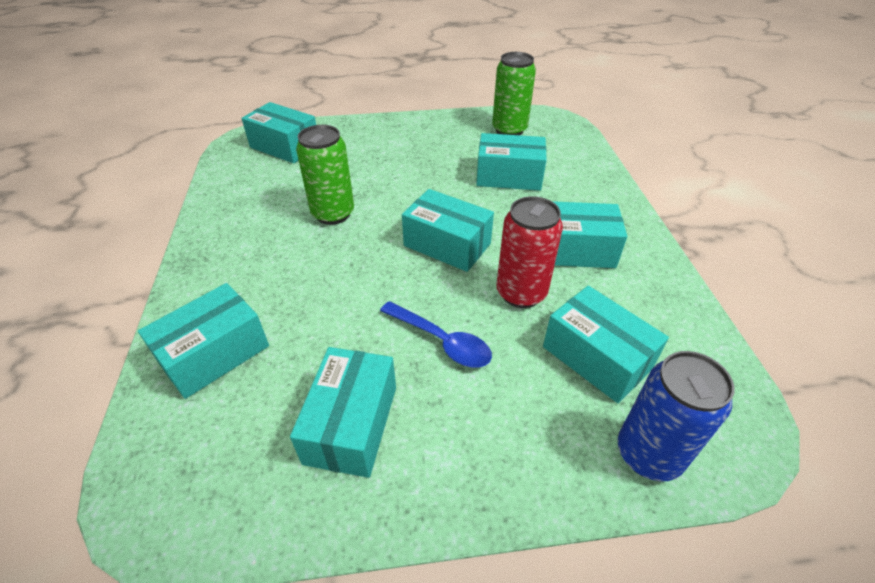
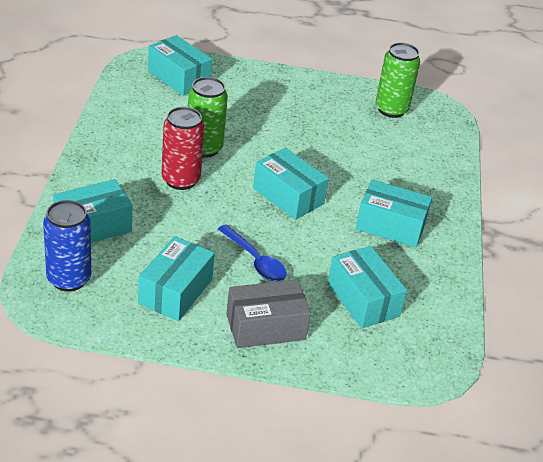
camera: 10 degrees right, 5 degrees down
turquoise box [476,133,547,191] -> none
red can [496,196,563,308] -> red can moved to [161,107,204,190]
blue can [618,351,735,482] -> blue can moved to [43,200,91,292]
none -> grey box [226,280,311,348]

